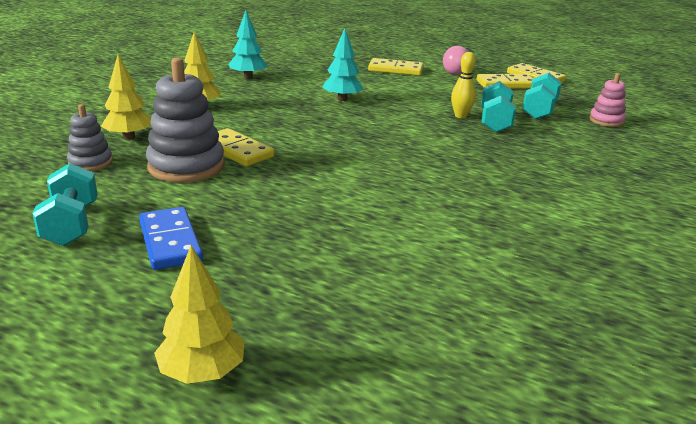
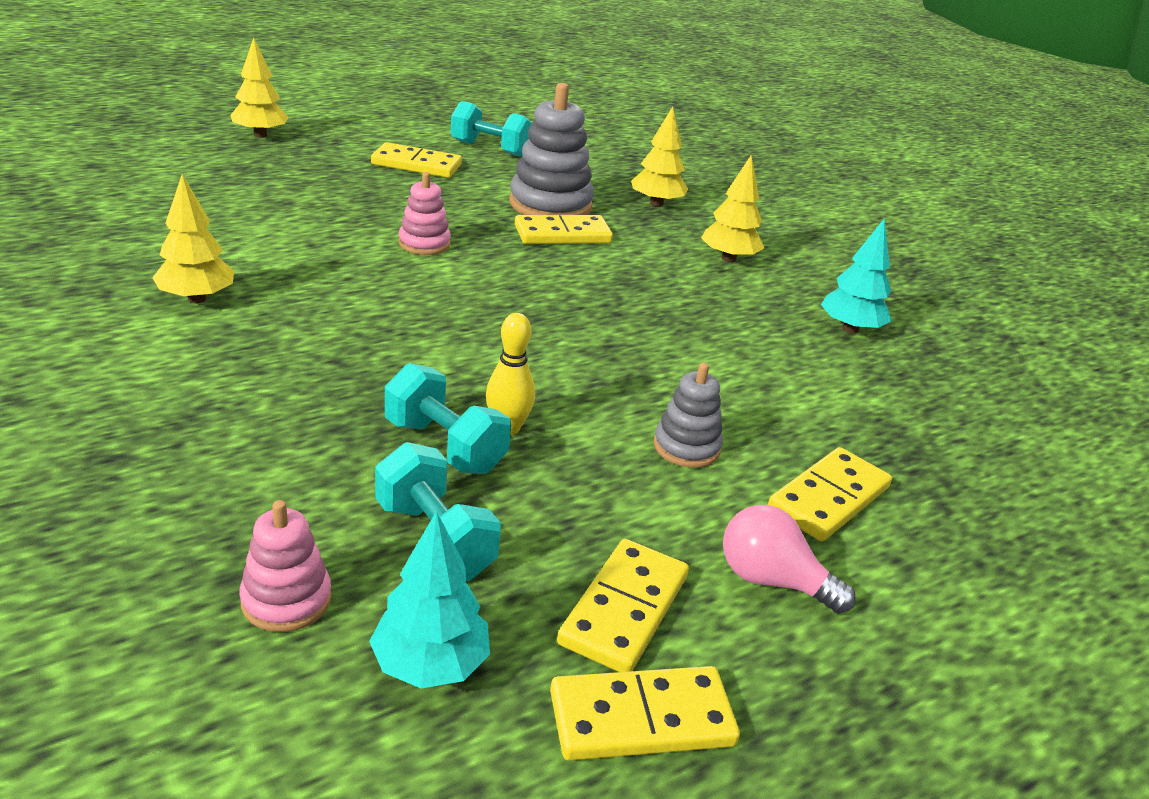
camera: 120 degrees right, 5 degrees up
grey stacking toy [67,104,113,171] -> grey stacking toy moved to [654,363,723,468]
blue domino [139,207,203,270] -> yellow domino [371,142,462,178]
turquoise tree [322,28,364,101] -> turquoise tree moved to [369,511,490,689]
none -> yellow tree [152,174,234,303]
none -> pink stacking toy [399,172,451,255]

